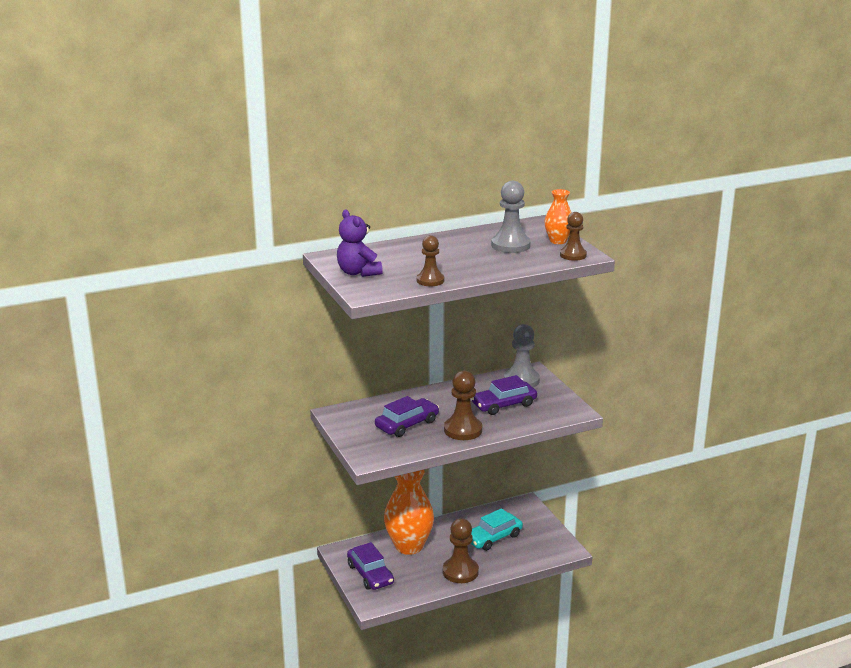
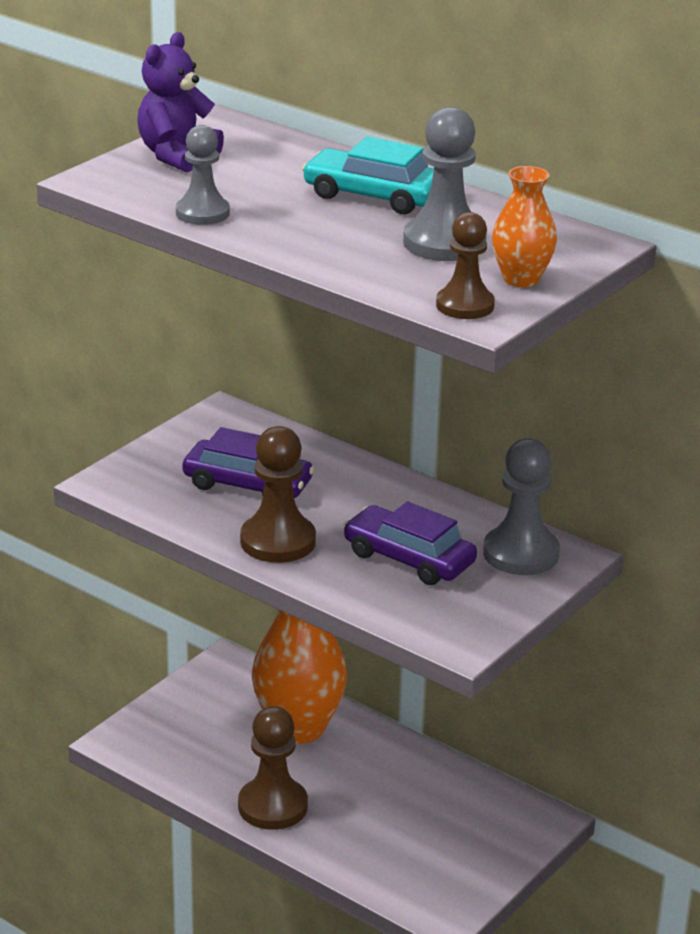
camera: 60 degrees right, 5 degrees up
purple car [347,542,394,590] -> none
brown pawn [417,235,444,286] -> grey pawn [176,125,230,225]
turquoise car [470,508,523,551] -> turquoise car moved to [302,137,434,214]

